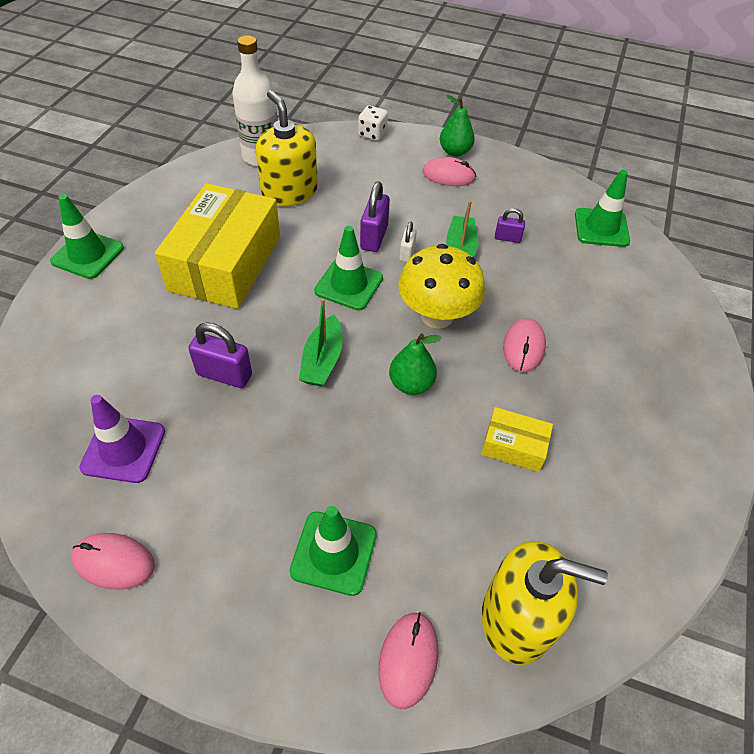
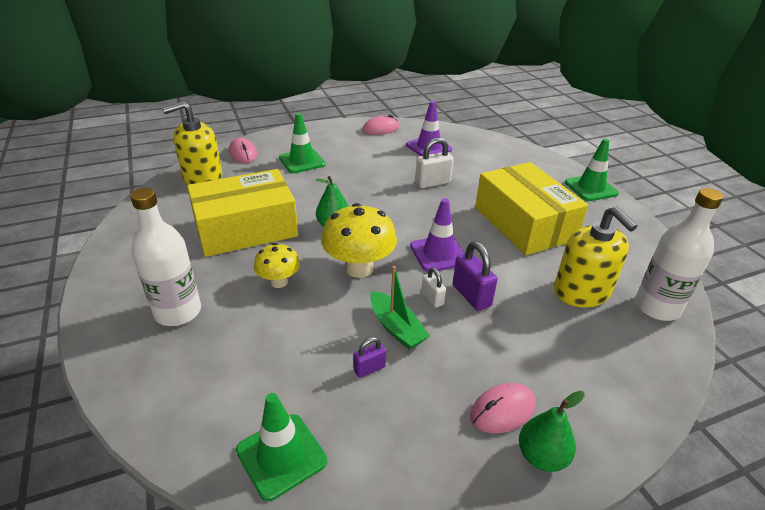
camera: 140 degrees right, 15 degrees down
purple padlock [188,322,252,388] -> white padlock [415,138,454,188]
yellow soap dispenser [256,90,318,206] -> yellow soap dispenser turned 45 degrees clockwise [554,206,637,307]
green boat [299,299,342,387] -> none
green traffic cone [314,226,383,310] -> purple traffic cone [410,198,465,272]
white dice [358,106,388,141] -> none
yellow box [481,407,553,472] -> yellow box [187,169,298,257], size x2.21
pink mouse [503,318,546,372] -> yellow mushroom [254,243,300,288]
none -> white bottle [130,188,201,326]

